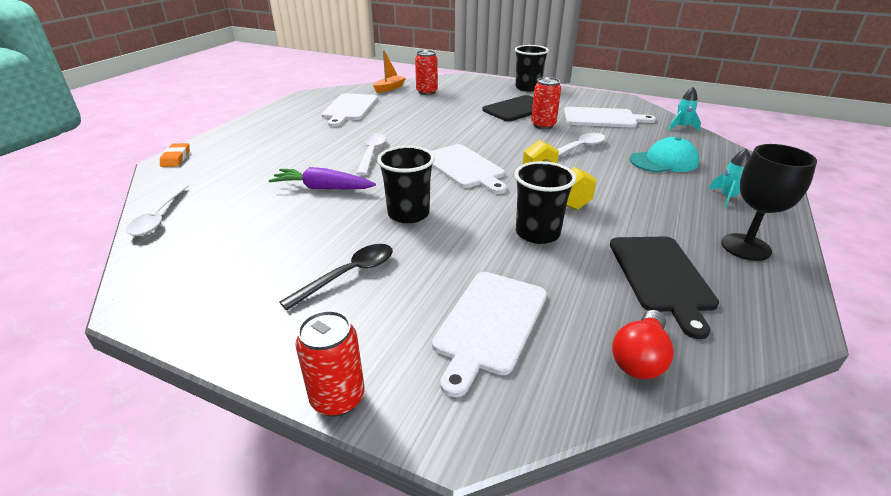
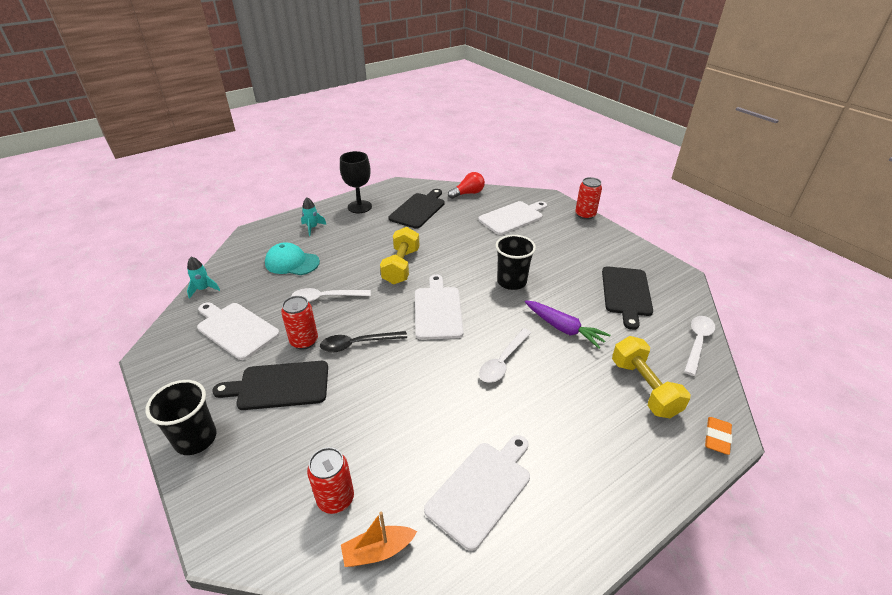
camera: 150 degrees left, 5 degrees up
black spoon [279,244,393,310] -> black spoon moved to [320,331,407,352]
black cup [514,161,576,244] -> none
none -> black cutting board [602,266,653,330]
none -> yellow dumbbell [612,336,691,418]

